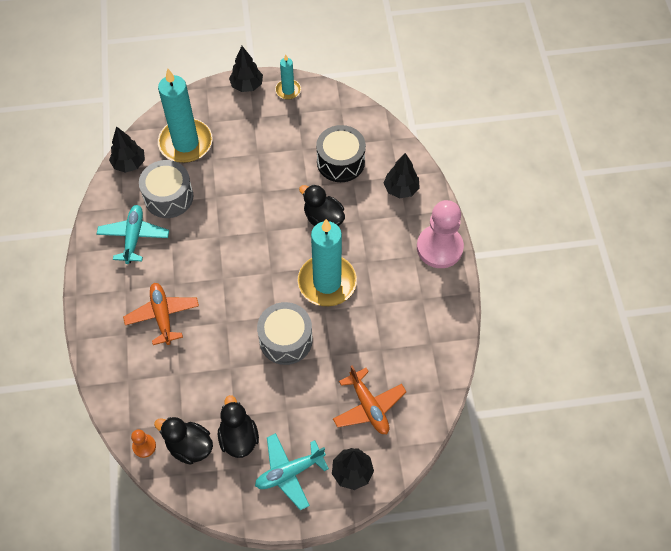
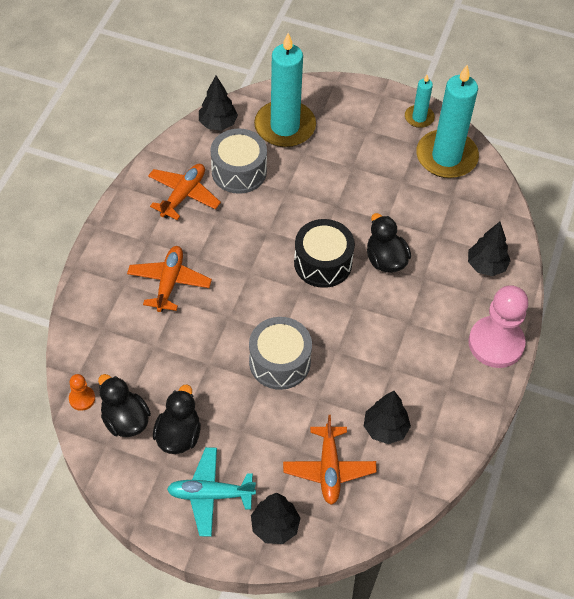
camera: 25 degrees right, 5 degrees down
turquoise plane [97,205,169,264] -> orange plane [148,164,221,220]
black tree [229,46,263,92] -> black tree moved to [364,391,411,444]
turquoise candle [298,219,357,306] -> turquoise candle moved to [416,65,479,178]
black drum [316,125,366,182] -> black drum moved to [294,219,355,288]

